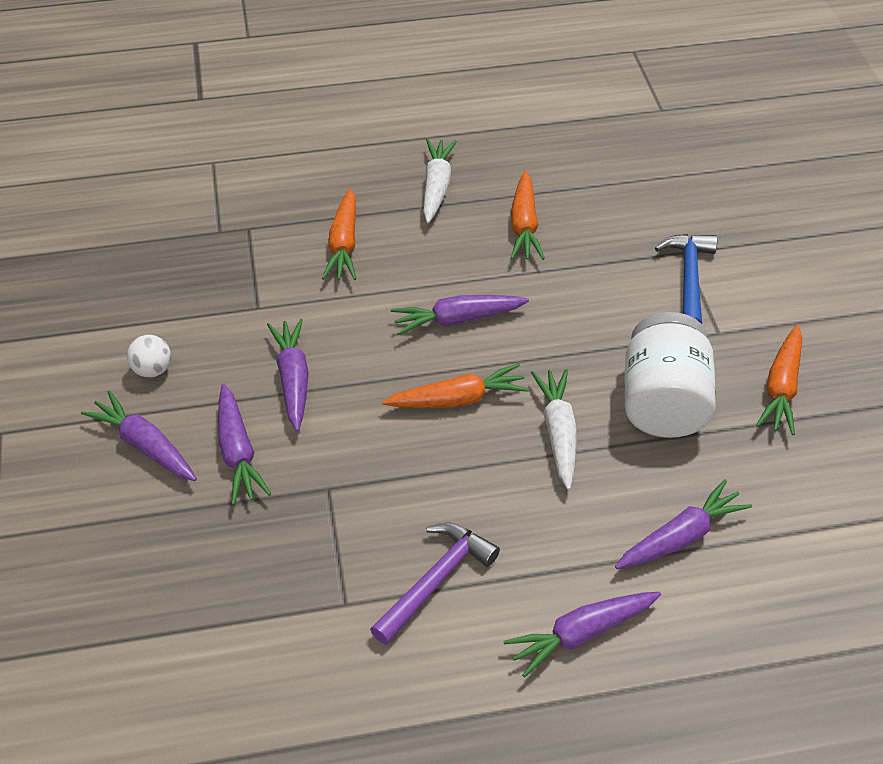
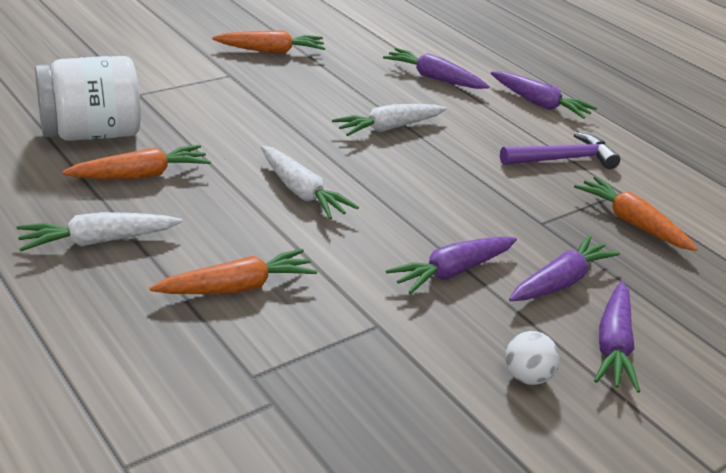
camera: 120 degrees left, 15 degrees down
purple hammer [370,522,500,645] -> purple hammer turned 150 degrees clockwise [500,132,620,169]
orange carrot [382,363,529,408] -> orange carrot moved to [574,176,698,251]
purple carrot [391,295,529,335] -> white carrot [261,146,359,219]
white jar [624,312,716,438] -> white jar moved to [35,56,141,141]
blue hammer [655,234,717,324] -> none

